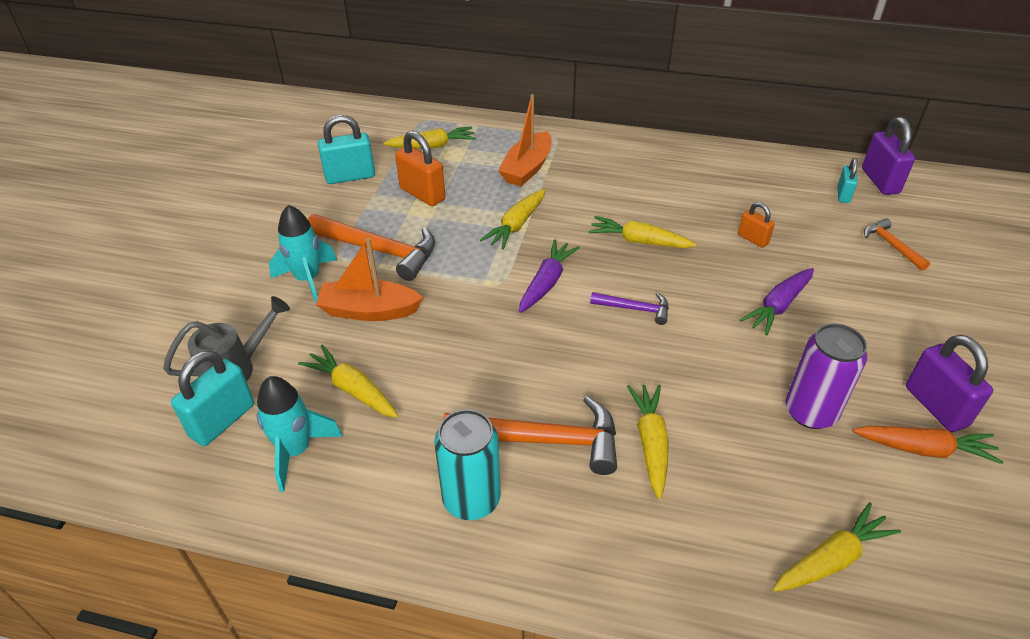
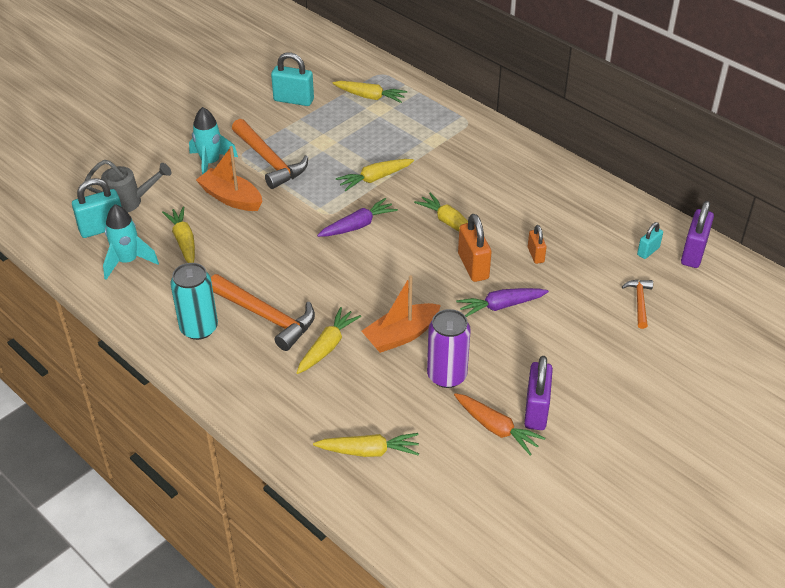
camera: 30 degrees right, 0 degrees up
orange padlock [395,131,445,206] -> orange padlock moved to [458,214,492,282]
orange boat [498,94,551,186] -> orange boat moved to [361,275,441,353]
purple hammer [590,292,669,325] -> none

